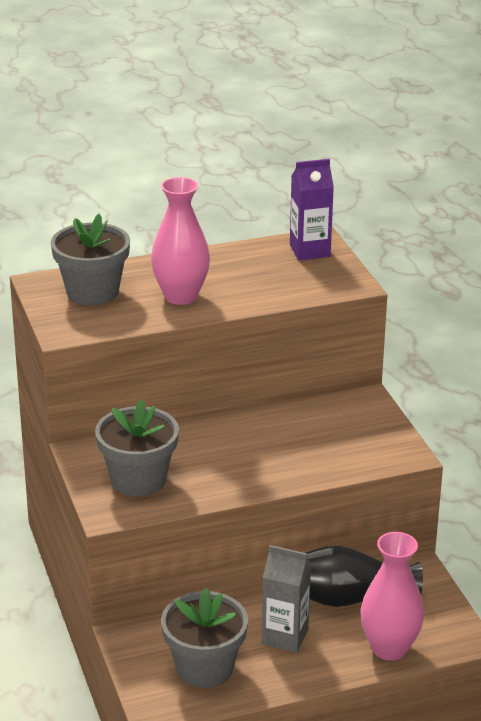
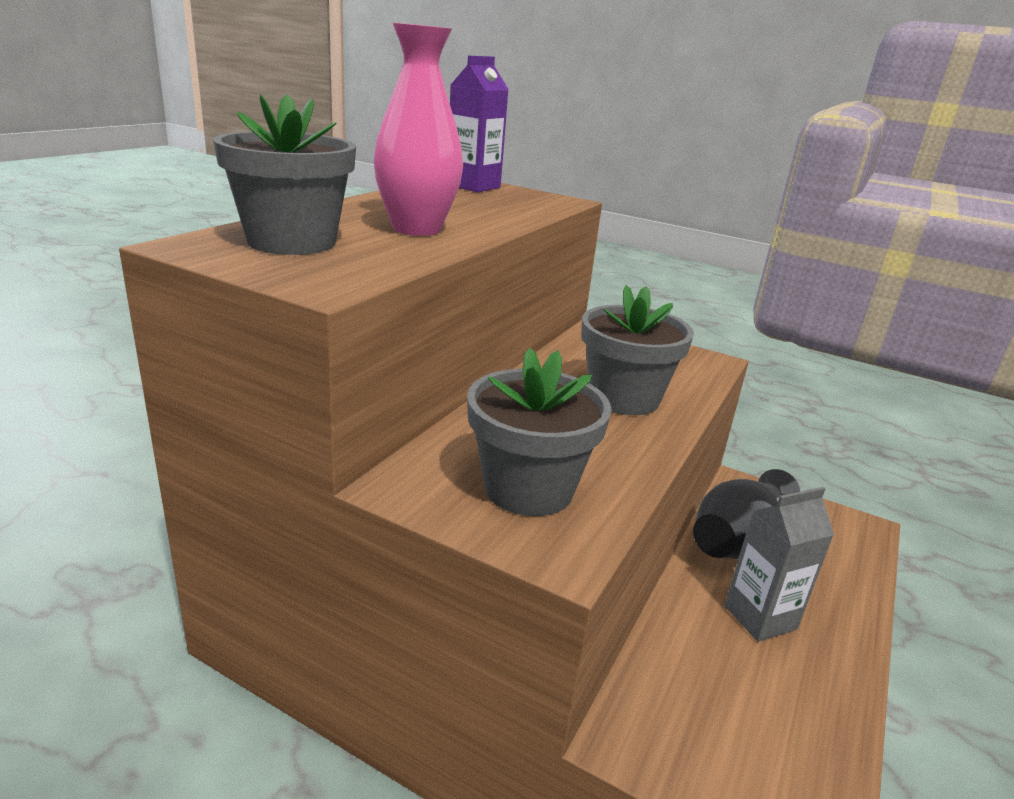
camera: 45 degrees left, 5 degrees down
grey flower pot [161,588,248,688] -> grey flower pot moved to [581,285,694,415]
pink vase [360,532,424,661] -> none

